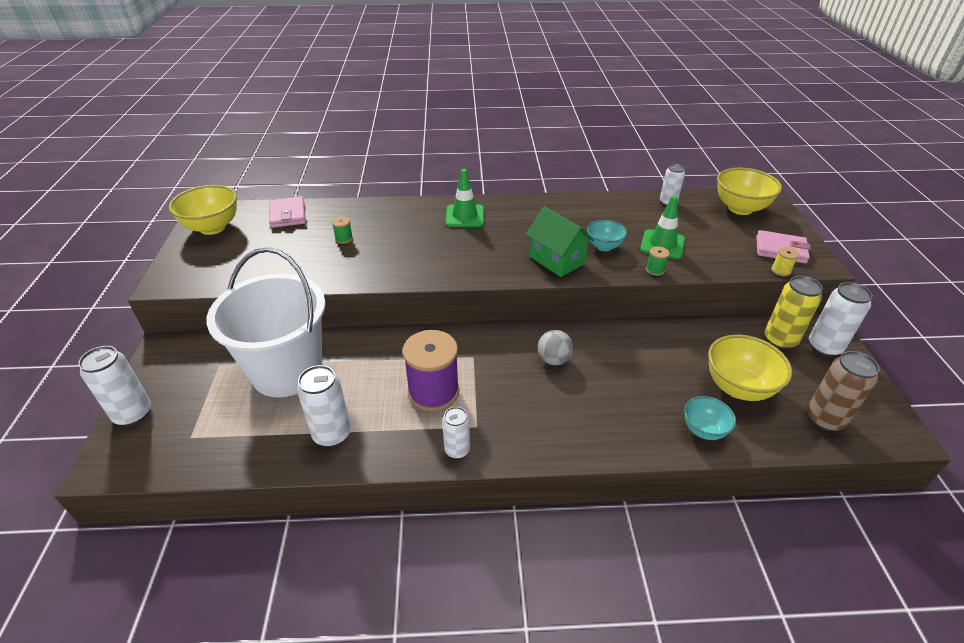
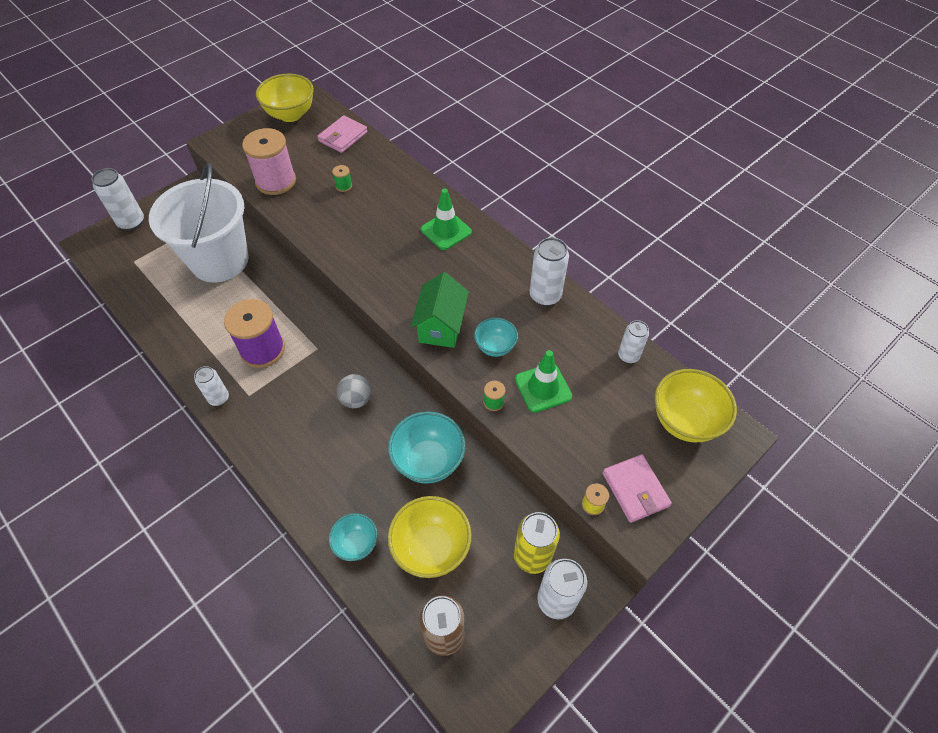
camera: 50 degrees right, 15 degrees up
white can [297,365,351,447] -> white can moved to [530,238,569,306]
none -> pink spool [242,128,296,195]
none -> turquoise bowl [388,411,466,484]

